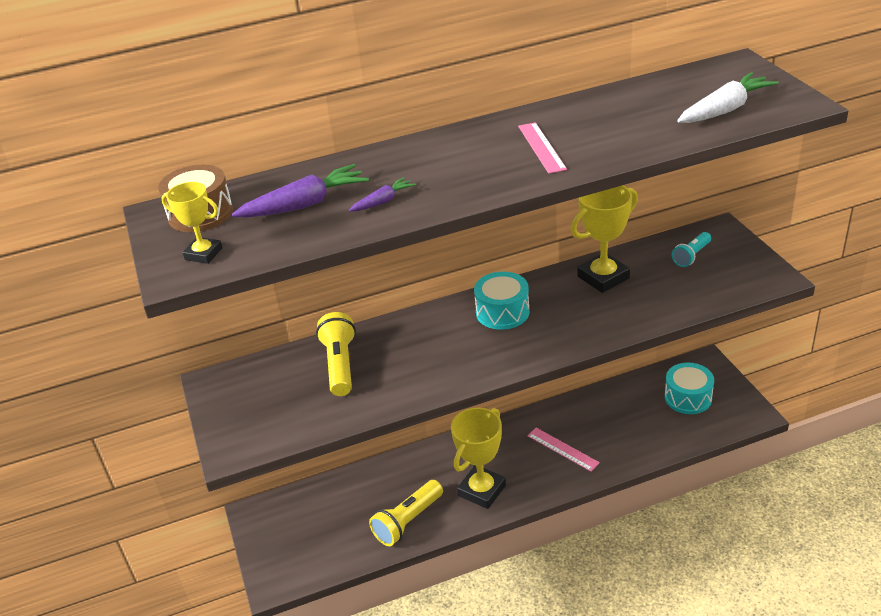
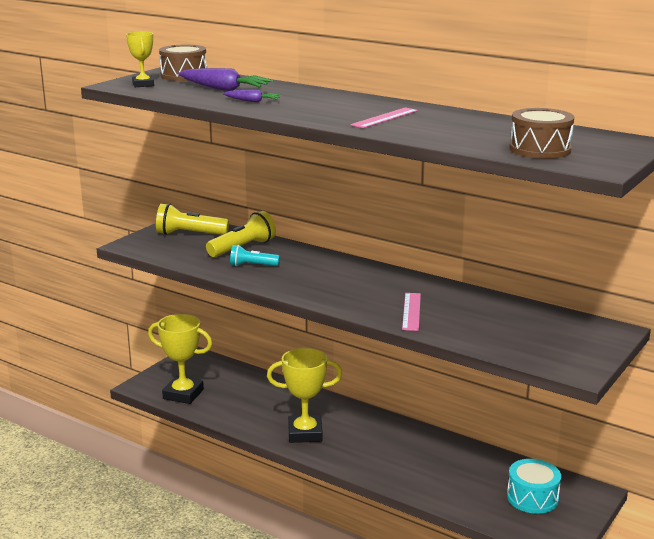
camera: 50 degrees right, 15 degrees down
yellow flashlight [369,480,443,546] -> yellow flashlight moved to [156,203,229,235]
turquoise drum [474,272,529,330] -> none
pink ruler [527,428,600,472] -> pink ruler moved to [402,293,421,331]
yellow trophy [571,185,638,293] -> yellow trophy moved to [148,314,212,404]
turquoise flashlight [672,232,711,267] -> turquoise flashlight moved to [230,245,280,266]
white carrot [677,72,779,123] -> brown drum [510,108,574,159]

